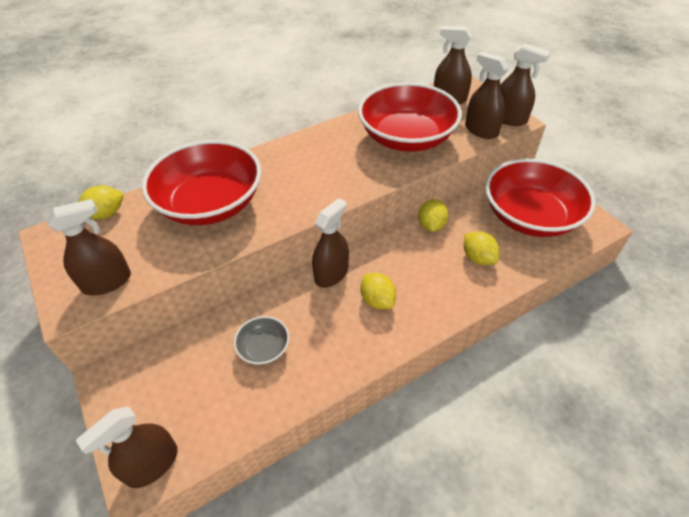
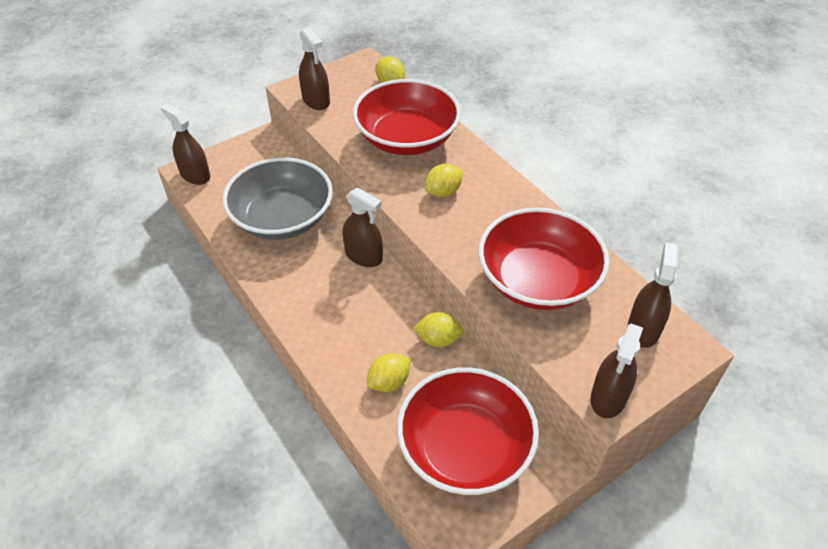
camera: 85 degrees right, 0 degrees up
grey bowl [234,316,289,365] -> grey bowl [223,157,333,240], size x2.31
yellow lemon [360,273,396,310] -> yellow lemon moved to [425,164,463,197]
brown spray bottle [465,52,509,139] -> none

